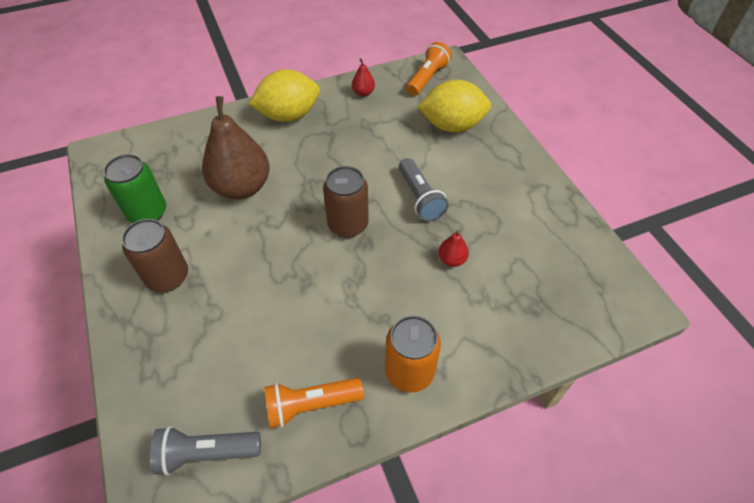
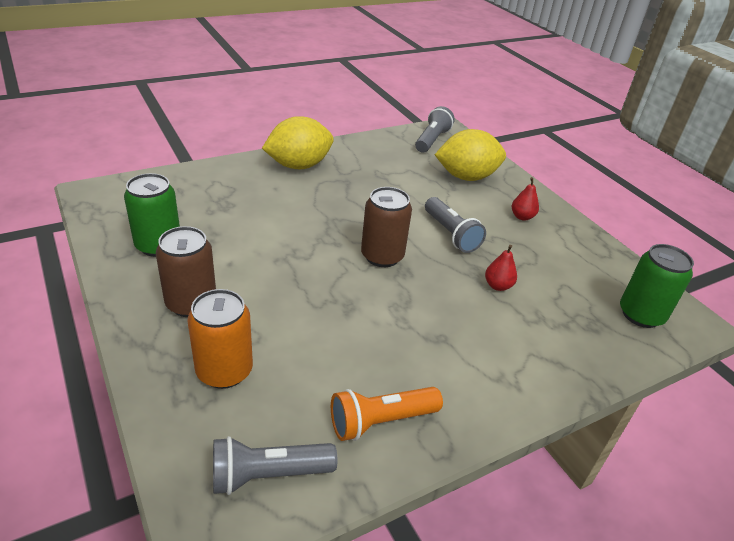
camera: 10 degrees left, 15 degrees down
brown pear [202,96,270,199] -> none
red pear [352,58,375,96] -> red pear moved to [512,177,539,221]
orange can [385,316,441,393] -> orange can moved to [187,289,253,389]
orange flashlight [406,42,452,96] -> grey flashlight [415,106,455,152]
none -> green can [620,244,694,328]

